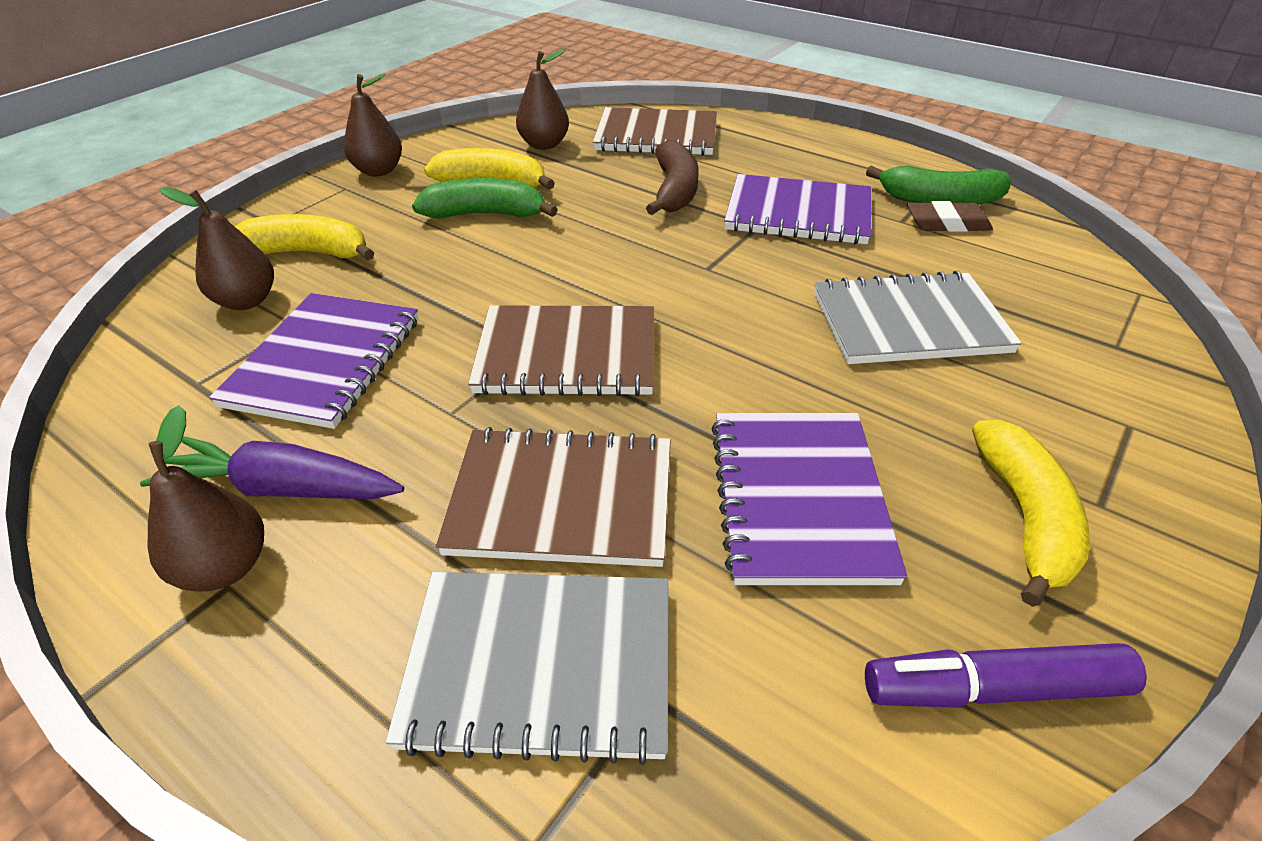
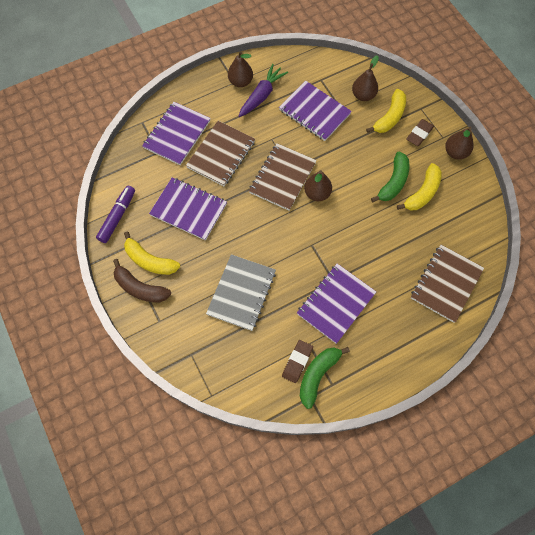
camera: 115 degrees right, 25 degrees up
grey notebook [386,572,669,765] -> purple notebook [142,102,211,165]
brown pear [516,49,569,150] -> brown pear moved to [304,170,332,201]
brown banana [646,140,699,215] -> brown banana moved to [113,259,171,302]
none -> brown eraser [406,119,434,146]

